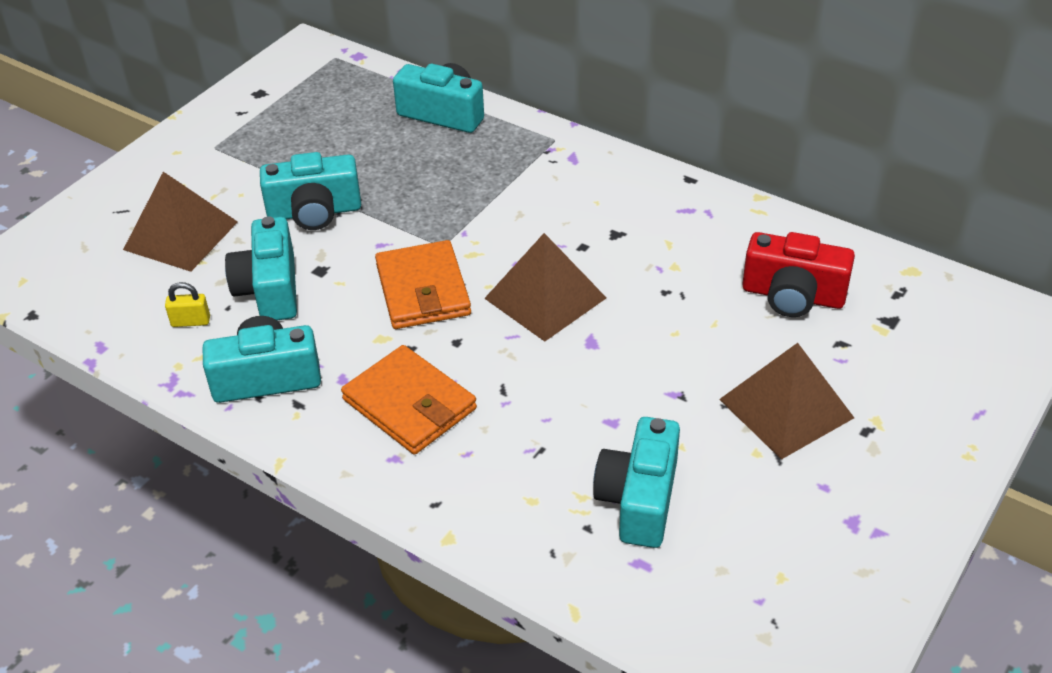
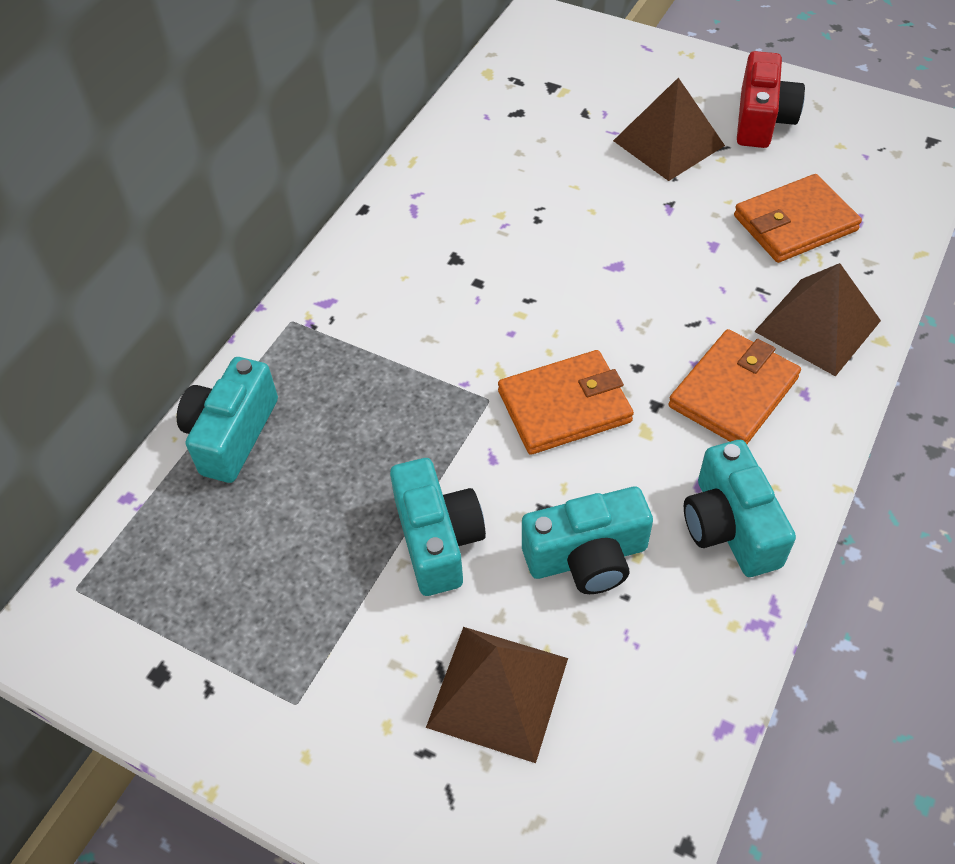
camera: 95 degrees left, 10 degrees up
yellow padlock [165,282,210,327] -> none
brown pyramid [484,233,606,342] -> brown pyramid moved to [754,263,881,377]
turquoise camera [593,417,680,548] -> orange wallet [734,174,862,263]
red camera [742,232,855,317] -> red camera moved to [737,51,805,148]

